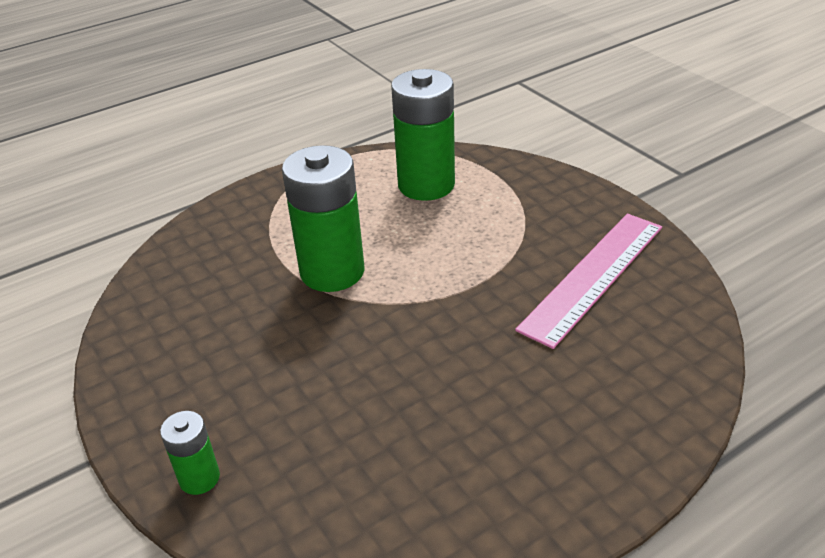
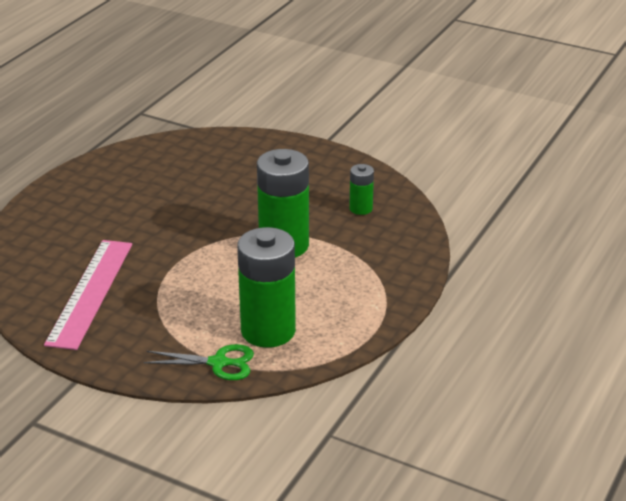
camera: 150 degrees right, 5 degrees down
green battery [160,411,220,495] -> green battery moved to [350,164,374,215]
none -> green scissors [143,344,254,380]

